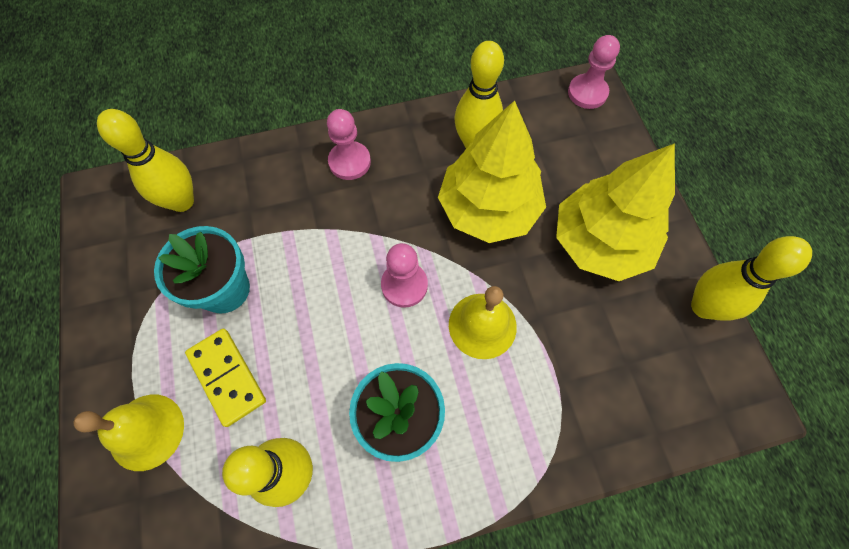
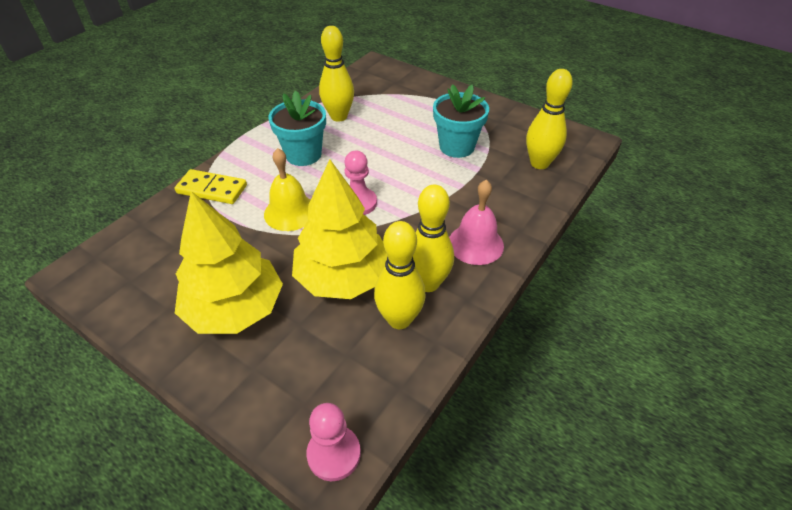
camera: 140 degrees right, 20 degrees down
yellow bell [73,395,184,471] -> none
yellow domino [185,329,266,427] -> yellow domino moved to [175,169,247,204]
pink pawn [327,109,371,180] -> pink bell [449,180,504,265]
yellow bowling pin [691,236,812,321] -> yellow bowling pin moved to [413,185,454,292]

